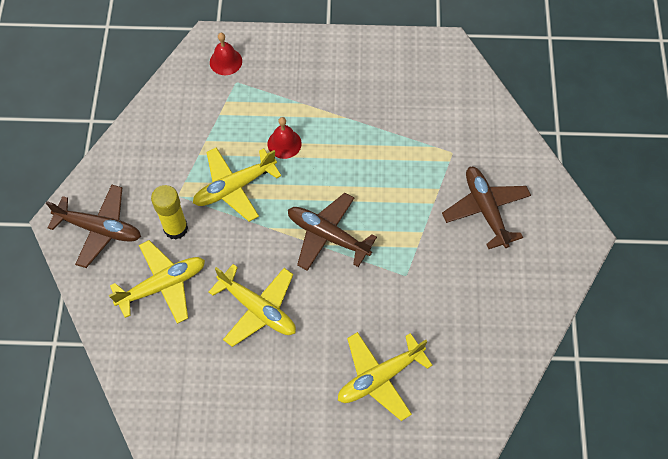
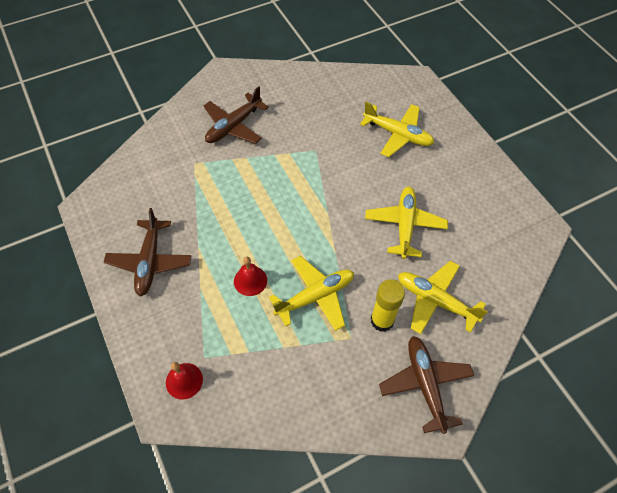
camera: 120 degrees left, 5 degrees down
yellow plane [193,147,282,222] -> yellow plane turned 60 degrees counterclockwise [269,256,354,331]
brown plane [288,193,377,271] -> brown plane moved to [104,208,191,296]

